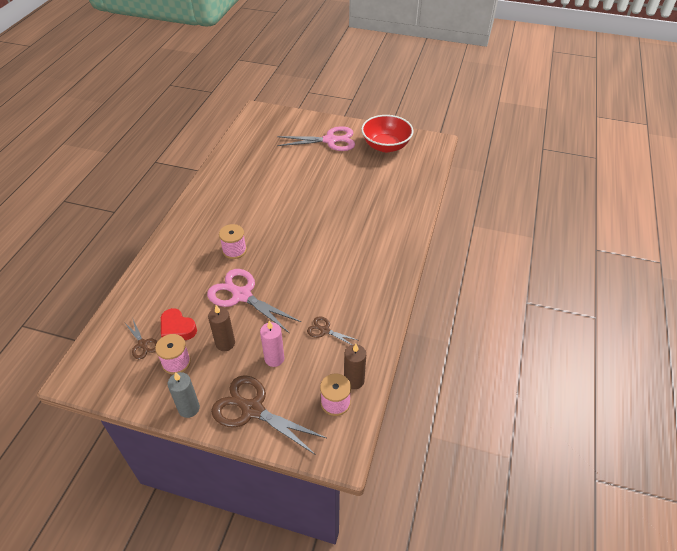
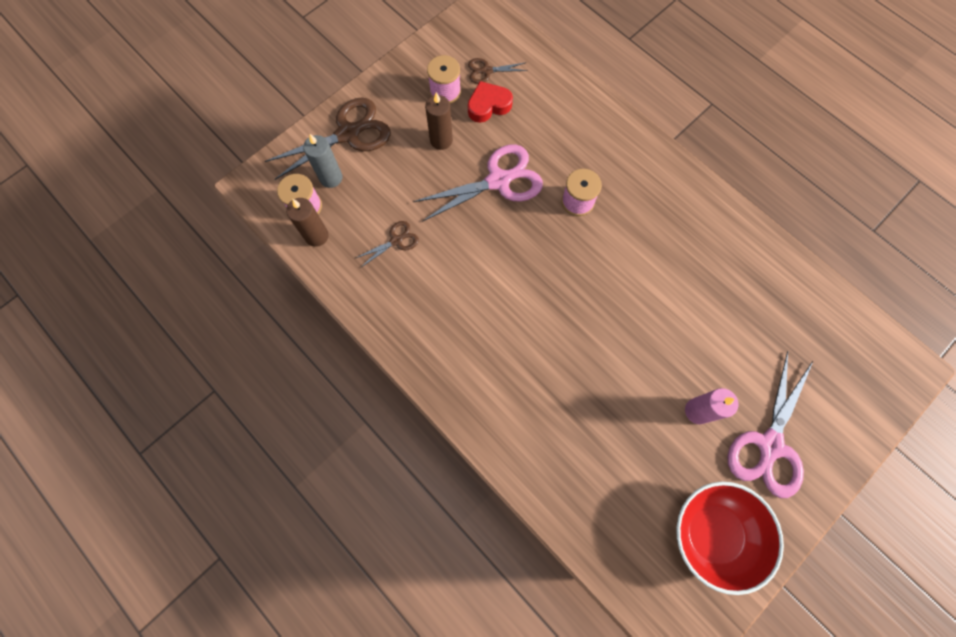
camera: 120 degrees right, 25 degrees up
grey candle [167,372,200,418] -> grey candle moved to [303,134,343,188]
pink candle [260,321,284,367] -> pink candle moved to [685,388,738,424]

